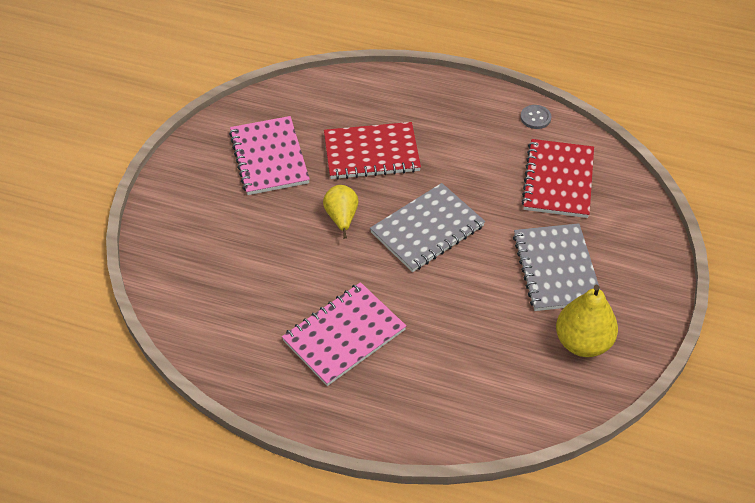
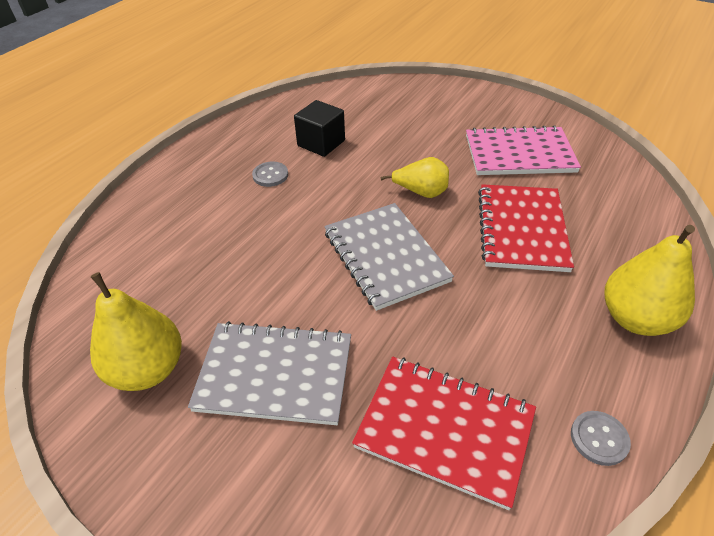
camera: 105 degrees right, 5 degrees down
pink notebook [282,282,406,386] -> grey button [252,162,288,187]
none -> black cube [294,100,345,157]
none -> yellow pear [604,225,695,336]

